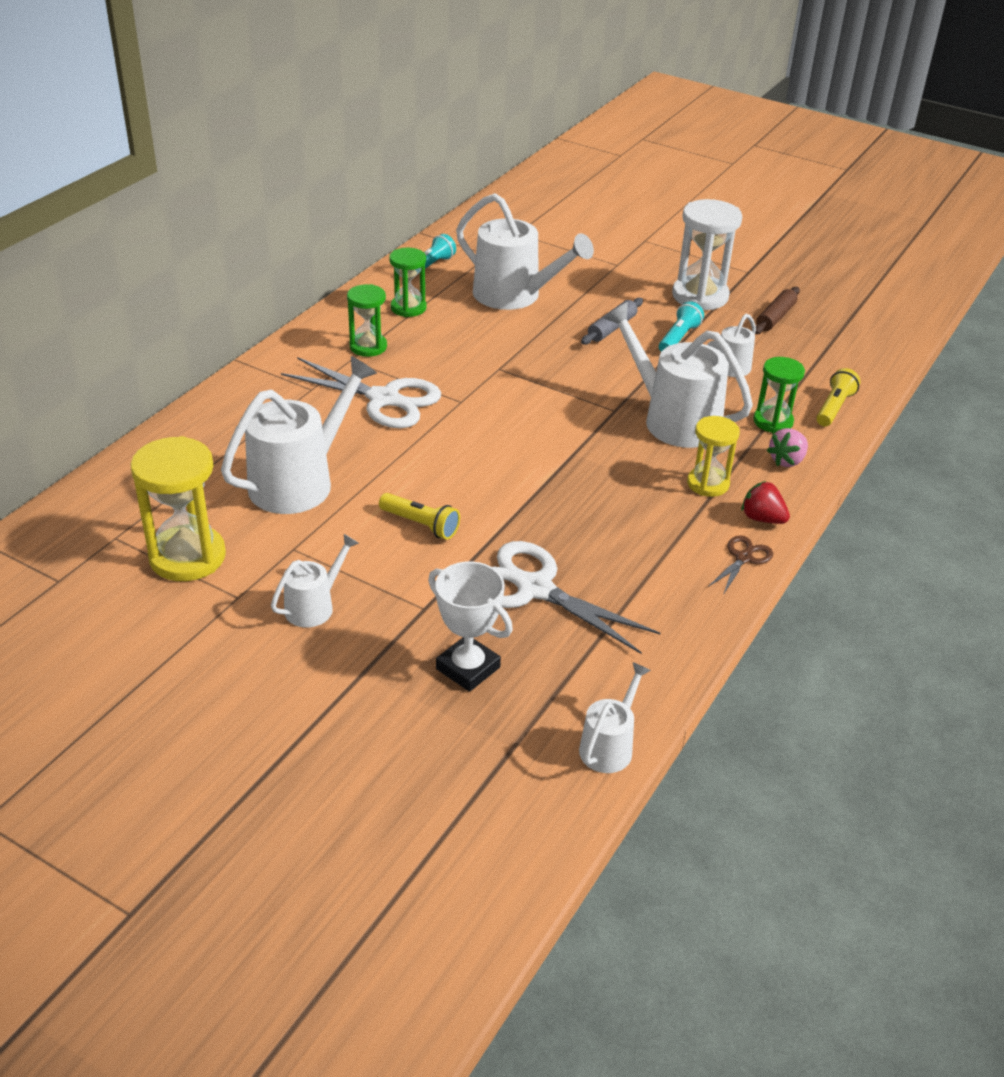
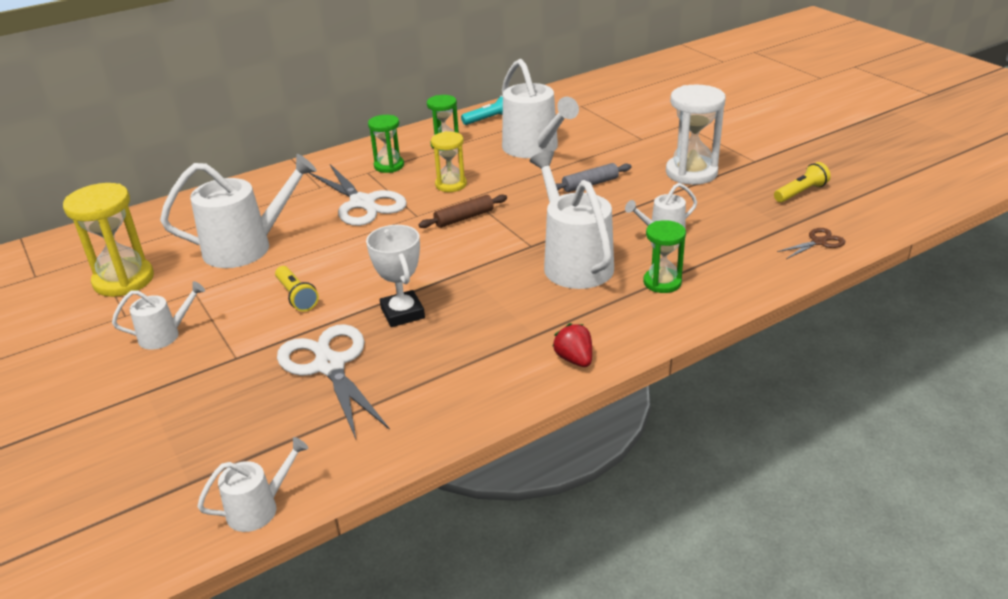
camera: 30 degrees right, 5 degrees down
white trophy [428,561,513,692] -> white trophy moved to [366,225,425,327]
turquoise flashlight [659,301,704,352] -> none
yellow hourglass [687,416,740,497] -> yellow hourglass moved to [431,131,467,192]
brown scissors [708,535,773,595] -> brown scissors moved to [777,228,845,259]
brown rolling pin [755,287,800,334] -> brown rolling pin moved to [418,194,507,228]
pink strawberry [767,428,808,467] -> none
yellow flashlight [816,368,861,426] -> yellow flashlight moved to [774,162,831,202]

